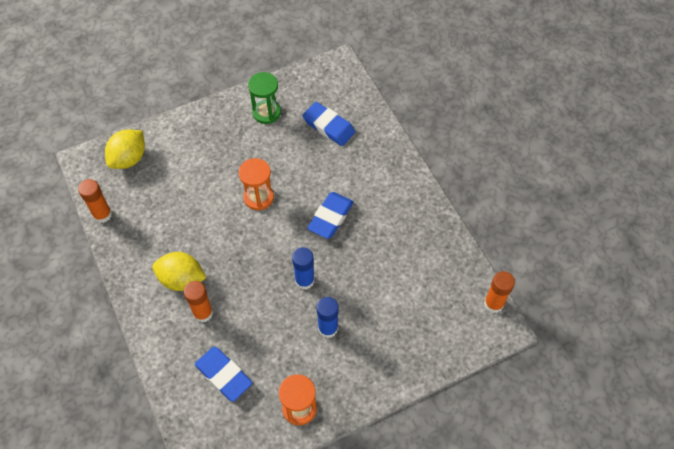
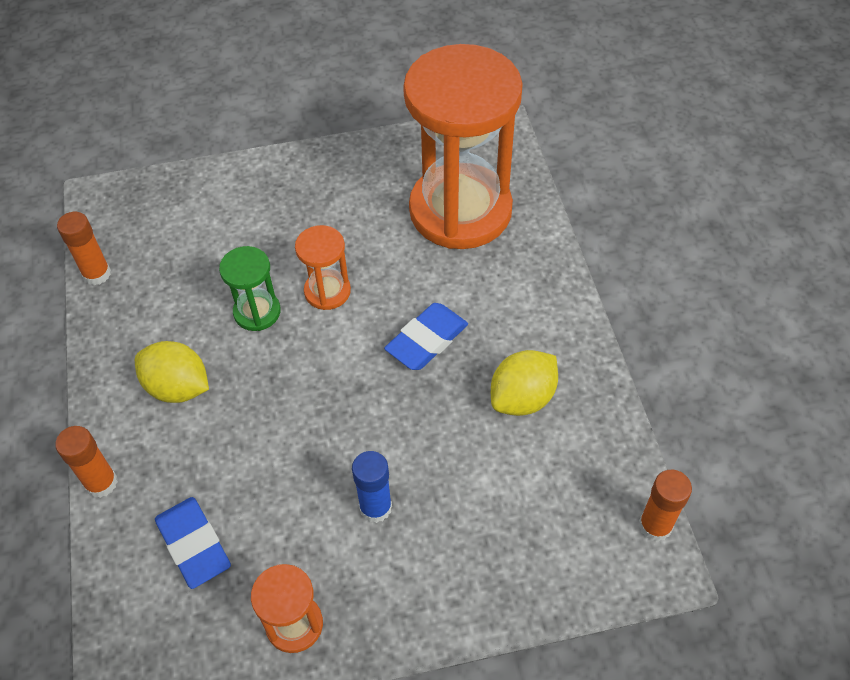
camera: 15 degrees right, 5 degrees down
yellow lemon [105,130,145,169] -> yellow lemon moved to [491,350,558,416]
orange glue stick [184,281,213,322] -> orange glue stick moved to [55,426,118,498]
green hourglass [248,72,281,124] -> green hourglass moved to [219,246,281,331]
blue glue stick [292,247,314,290] -> none
blue eraser [302,102,355,146] -> orange hourglass [403,44,523,249]

